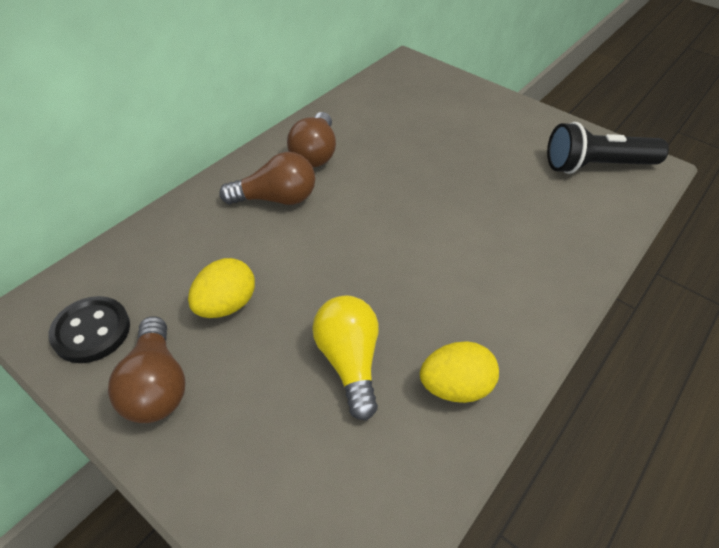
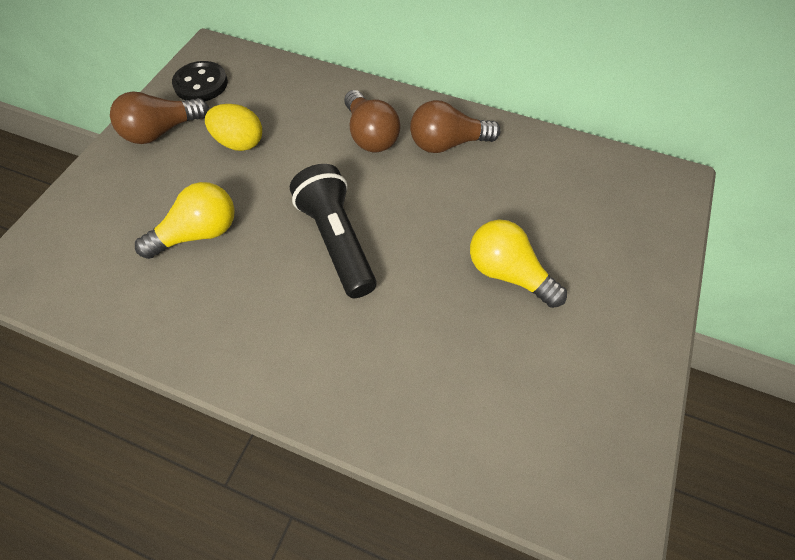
camera: 75 degrees right, 10 degrees up
yellow egg [420,341,499,403] -> none
black flashlight [547,122,669,174] -> black flashlight moved to [290,164,377,298]
none -> yellow light bulb [470,220,567,308]

